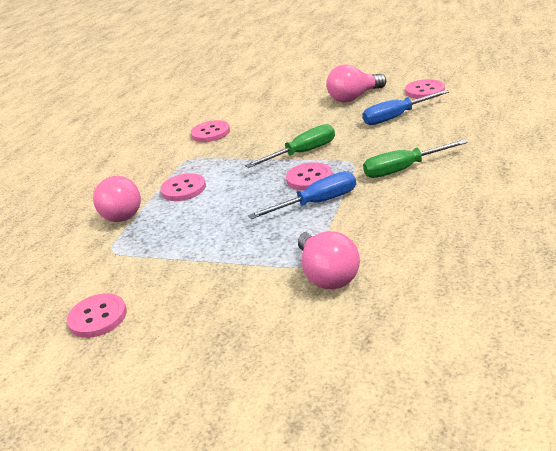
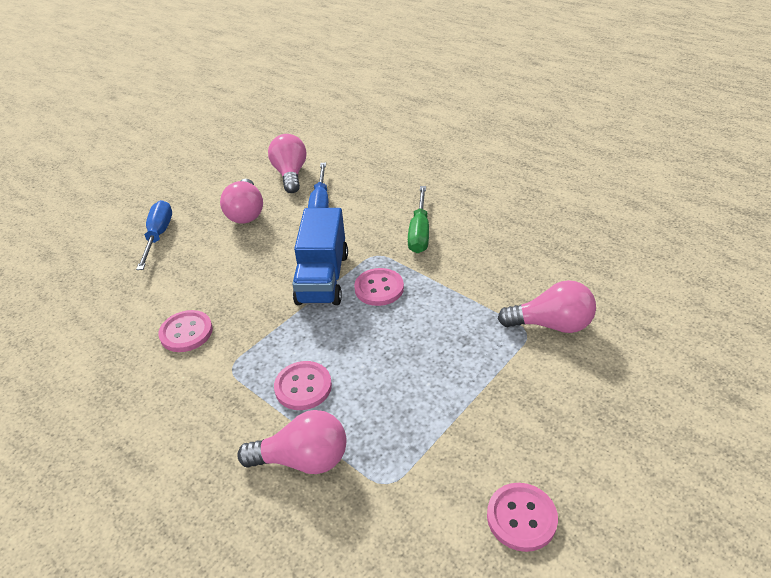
camera: 70 degrees left, 10 degrees up
green screwdriver [245,124,335,168] -> blue truck [292,208,348,305]
blue screwdriver [248,171,356,219] -> blue screwdriver moved to [136,200,172,270]
pink button [405,79,445,99] -> pink light bulb [268,134,307,193]

